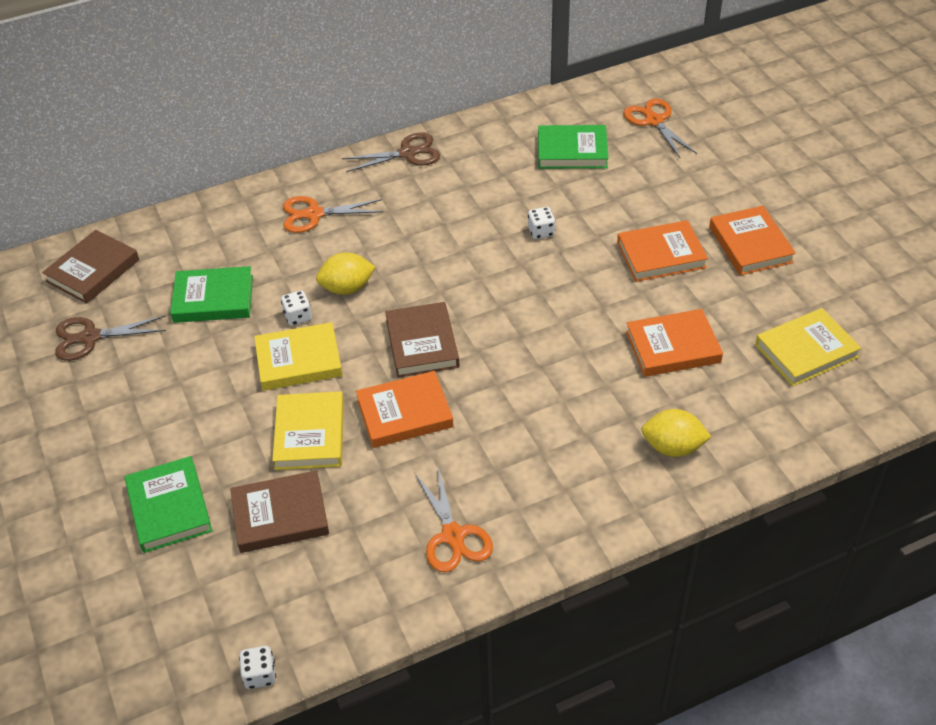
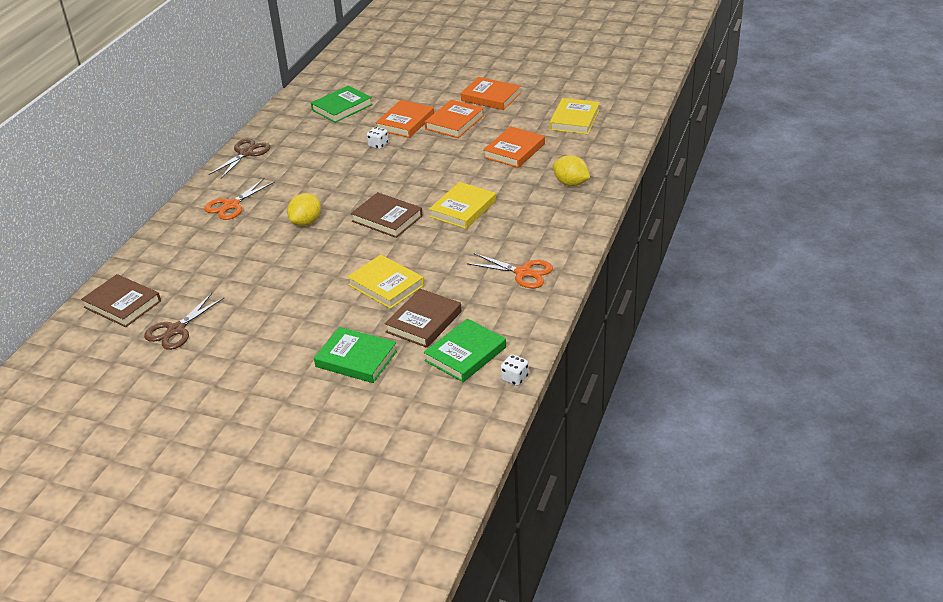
camera: 45 degrees left, 10 degrees down
brown book [42,230,139,304] -> brown book turned 45 degrees counterclockwise [81,274,161,327]
green book [170,266,253,323] -> green book moved to [424,318,506,382]
yellow book [254,322,343,391] -> yellow book moved to [429,182,496,229]
white dice [281,290,312,326] -> none
orange book [356,371,454,448] -> orange book moved to [375,100,434,138]
orange scissors [623,99,697,158] -> none
yellow lemon [641,409,712,457] -> yellow lemon turned 75 degrees clockwise [553,155,590,186]

